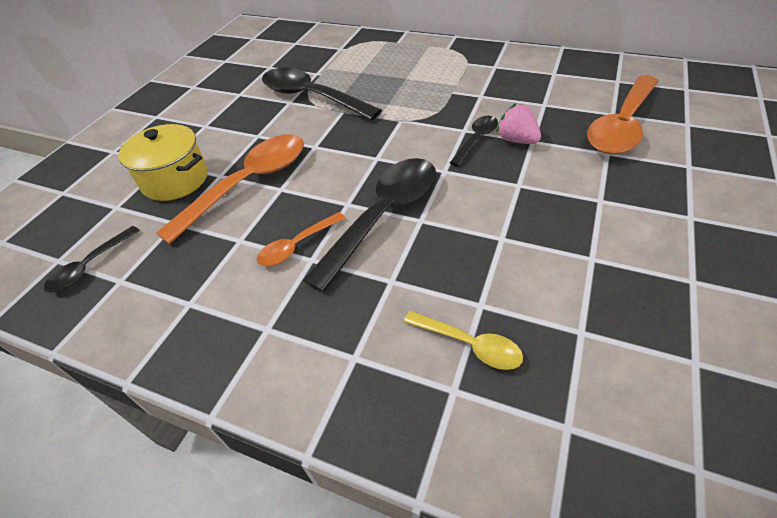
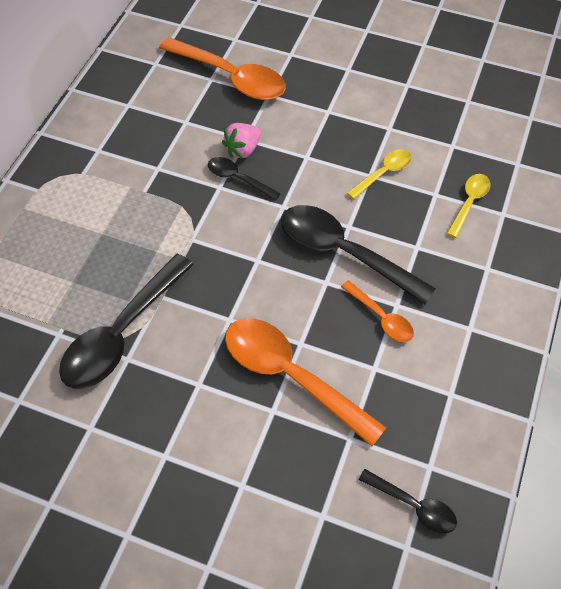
camera: 95 degrees left, 10 degrees up
yellow pot [118,124,208,201] -> none
none -> yellow spoon [347,149,412,199]

